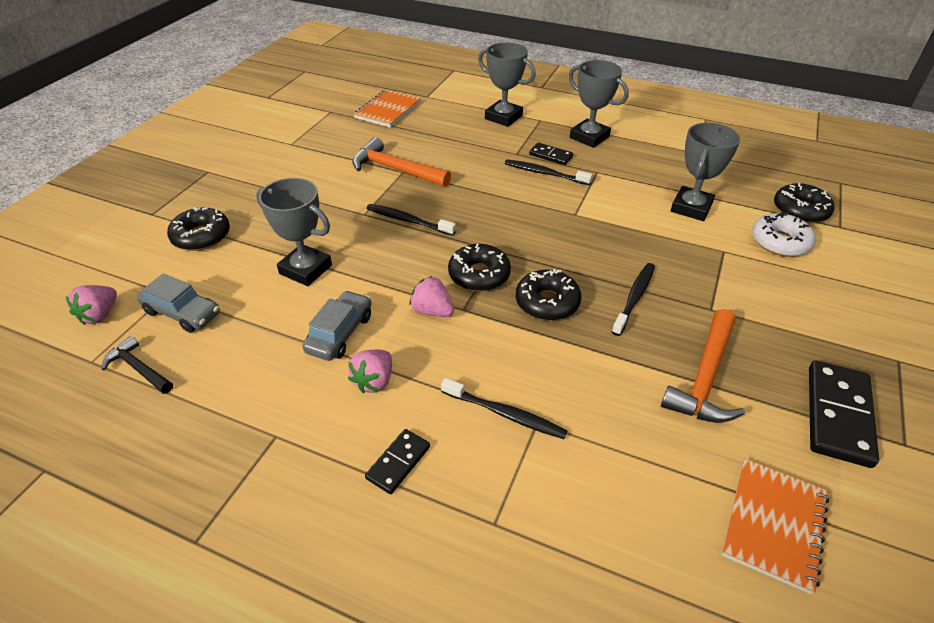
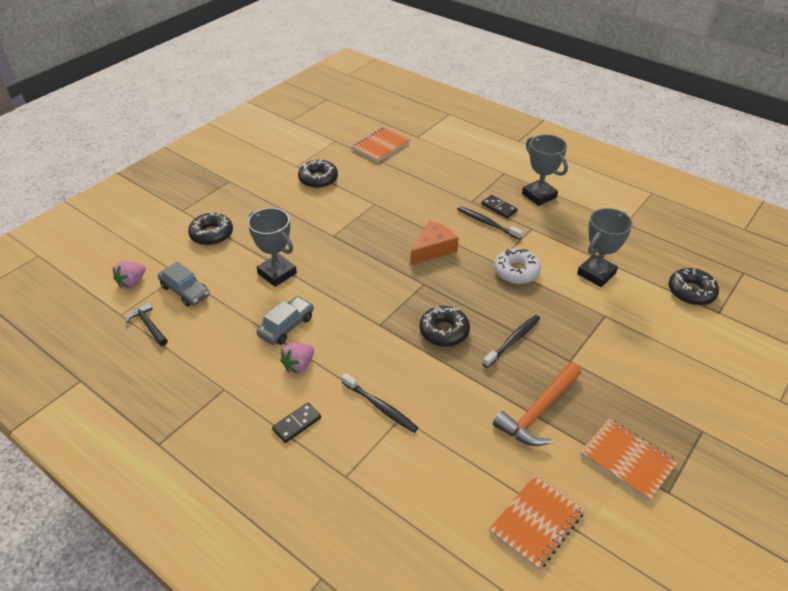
camera: 15 degrees right, 0 degrees up
orange hammer [352,137,451,187] -> none
black toothbrush [366,204,456,236] -> none
pink strawberry [409,276,454,317] -> none
black donut [448,244,511,291] -> black donut moved to [298,160,338,188]
grey trophy [478,42,536,127] -> none
white donut [752,212,816,257] -> white donut moved to [494,249,541,284]
black domino [809,360,879,468] -> orange notebook [580,418,678,502]
none -> orange cheese [411,220,459,265]

